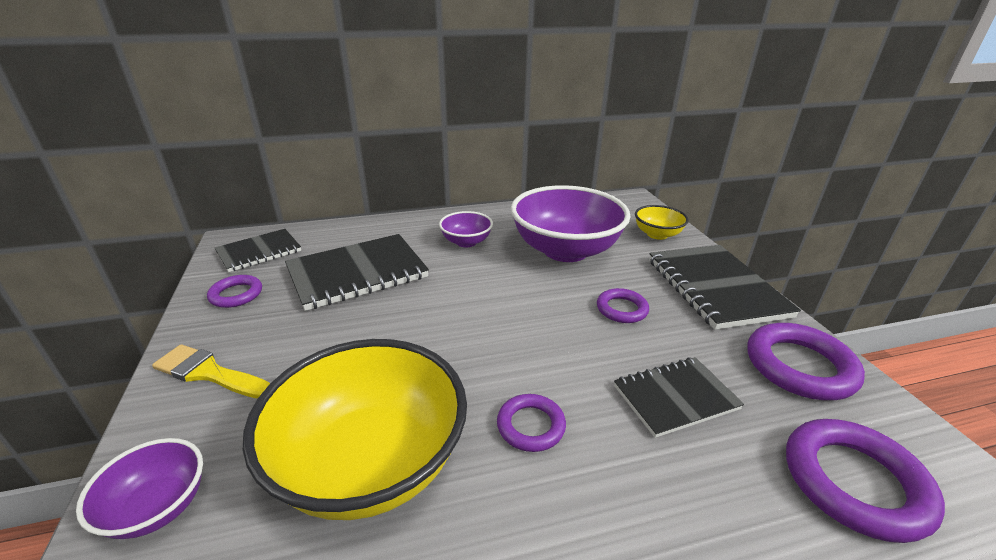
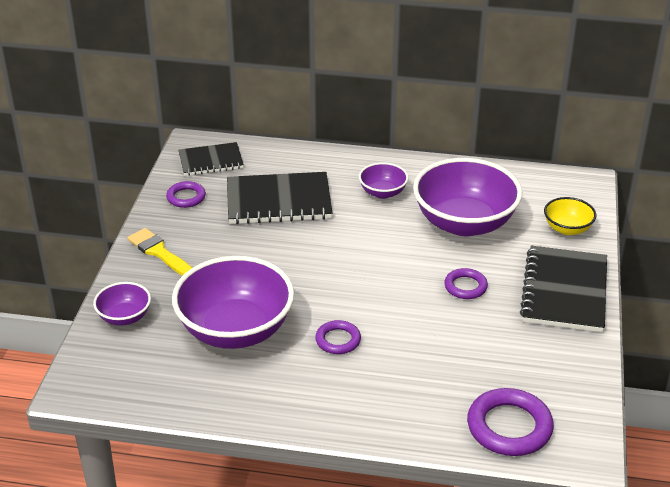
camera: 25 degrees right, 5 degrees up
yellow bowl [243,339,467,520] -> purple bowl [172,256,294,349]
black notebook [614,357,744,438] -> none
purple ring [747,323,865,400] -> none

